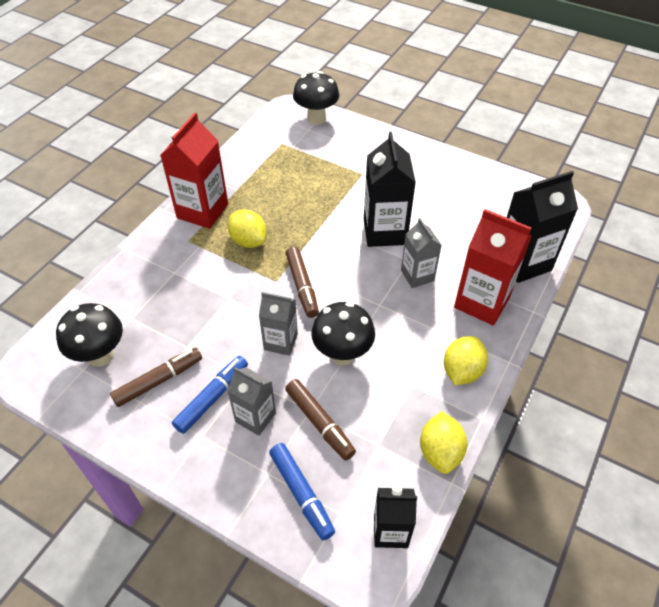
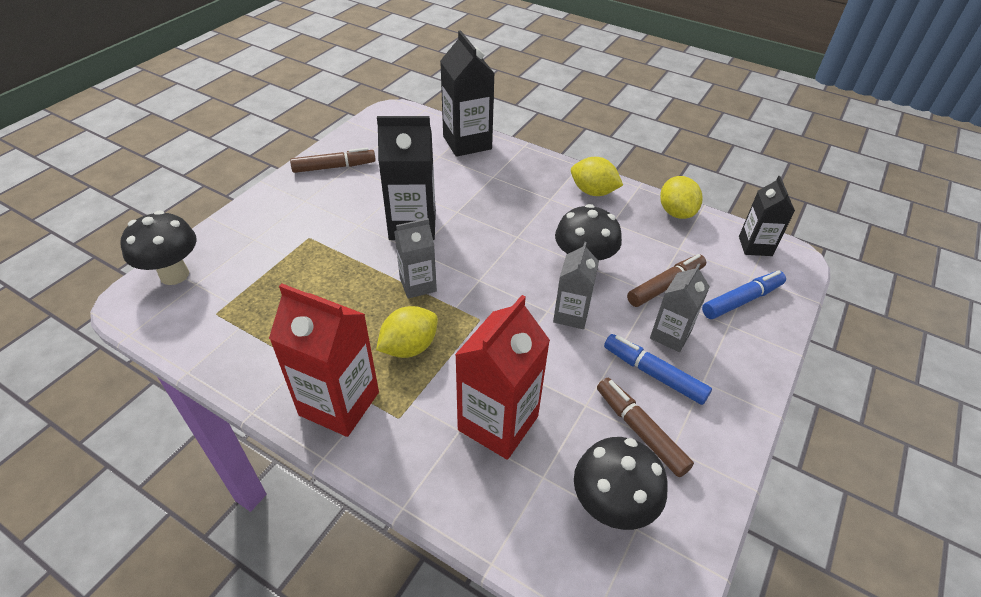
camera: 90 degrees left, 5 degrees down
brown marker [286,247,319,318] -> brown marker moved to [290,148,376,173]
grey carton [401,218,442,288] -> grey carton moved to [394,218,437,299]
yellow lemon [420,411,467,474] -> yellow lemon turned 75 degrees clockwise [660,176,702,219]
red carton [454,209,532,325] -> red carton moved to [455,295,550,460]

